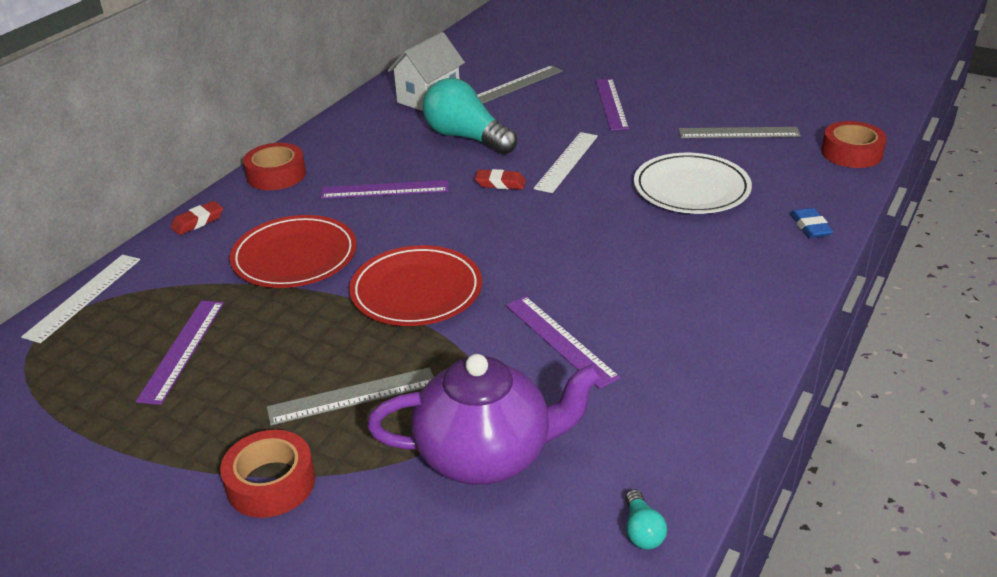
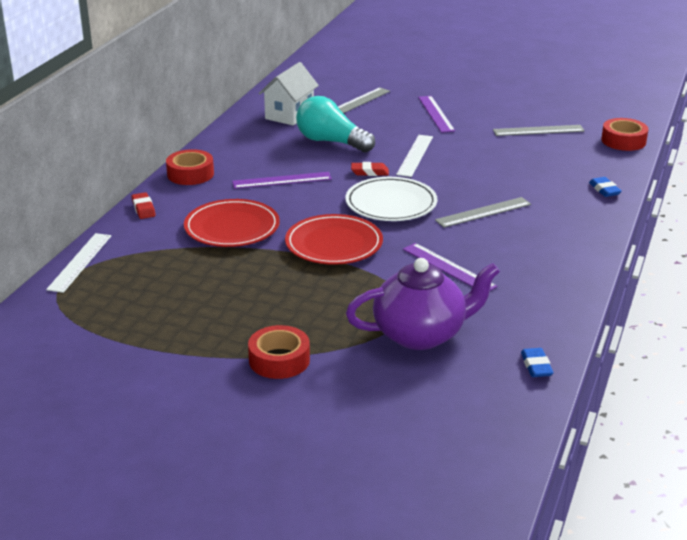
camera: 10 degrees left, 5 degrees down
purple ruler [136,301,224,405] -> none
red eraser [171,201,223,235] -> red eraser turned 60 degrees counterclockwise [132,192,156,219]
grey ruler [267,367,434,426] -> grey ruler moved to [435,197,531,228]
turquoise light bulb [625,489,667,550] -> blue eraser [521,348,553,377]
white plate [634,153,752,214] -> white plate moved to [345,177,437,221]

